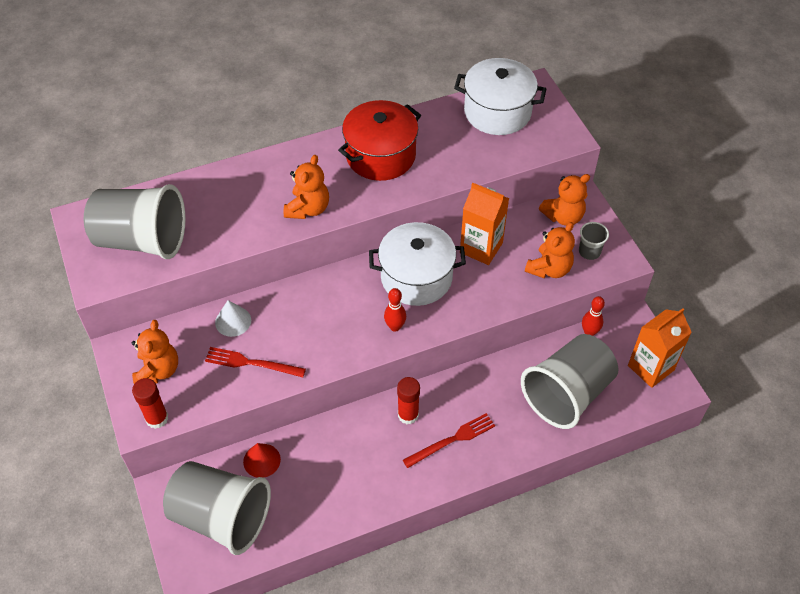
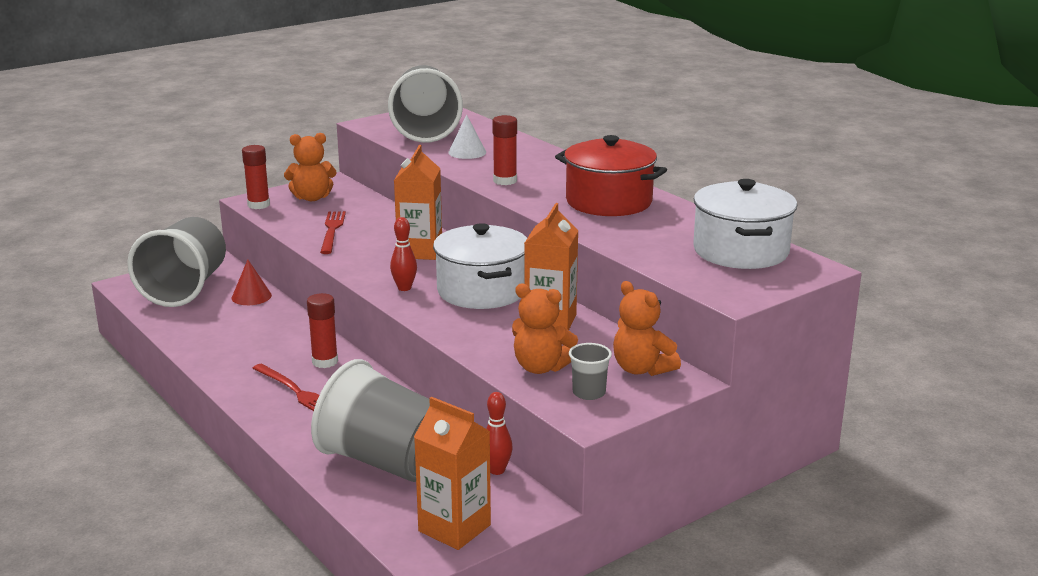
camera: 75 degrees right, 30 degrees down
white cone [215,300,251,337] -> white cone moved to [448,114,486,159]
orange teddy bear [283,155,329,219] -> red glue stick [492,115,517,185]
none -> orange carton [394,145,442,260]

